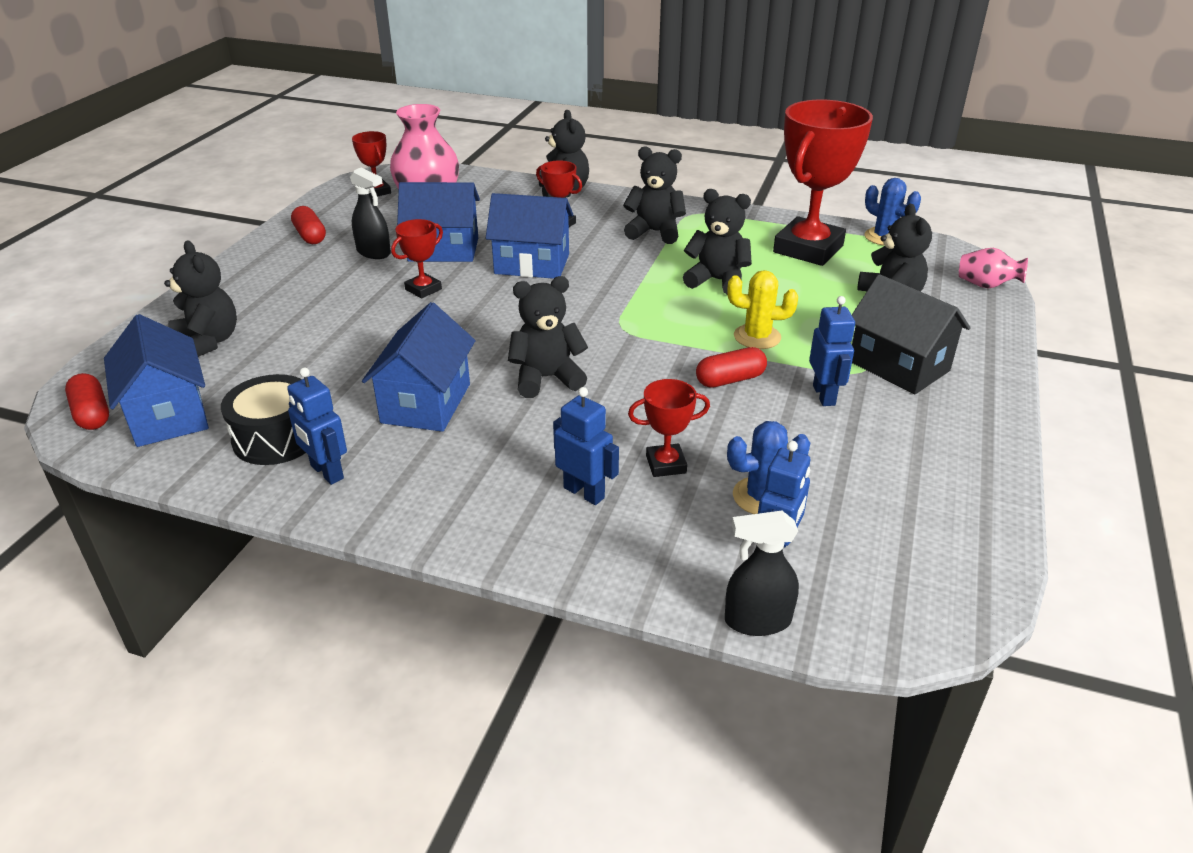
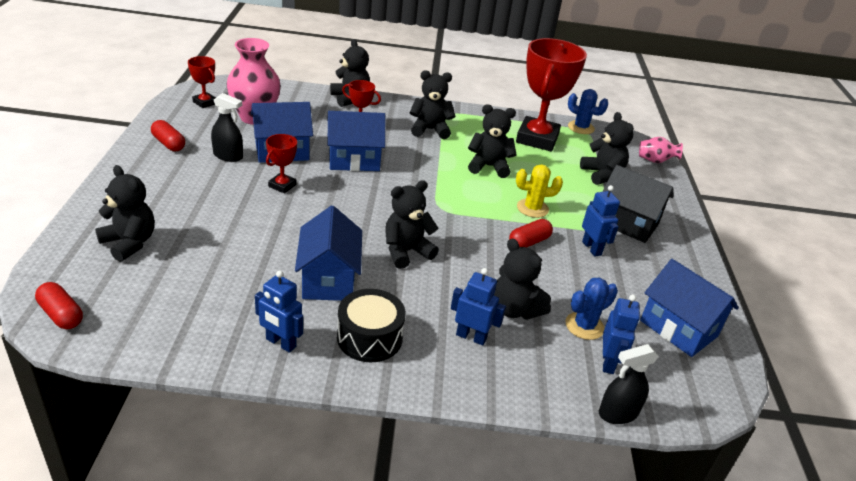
camera: 20 degrees left, 0 degrees up
blue house [104,314,209,447] -> blue house moved to [640,259,739,357]
black drum [221,374,306,465] -> black drum moved to [337,289,406,362]
red trophy [628,379,710,477] -> black teddy bear [494,239,551,320]

